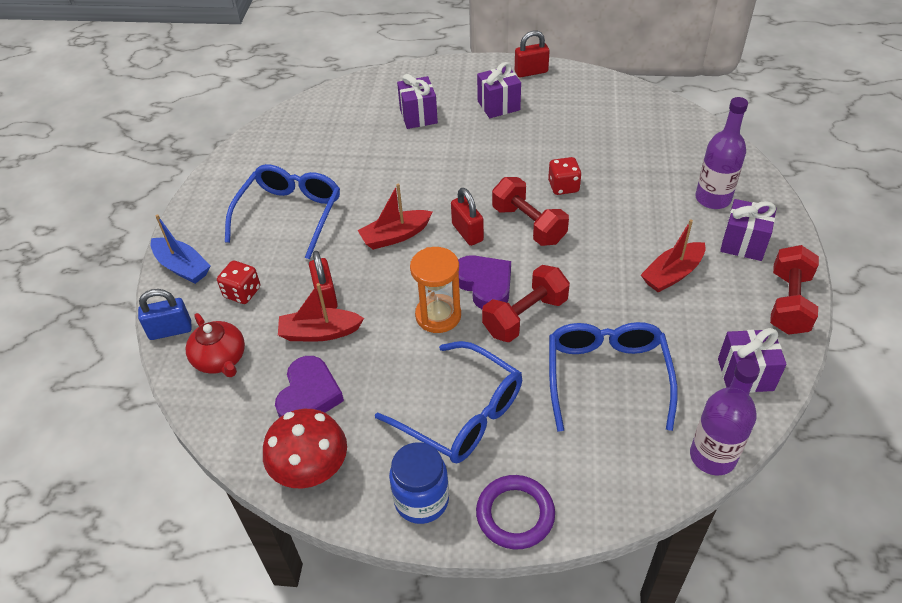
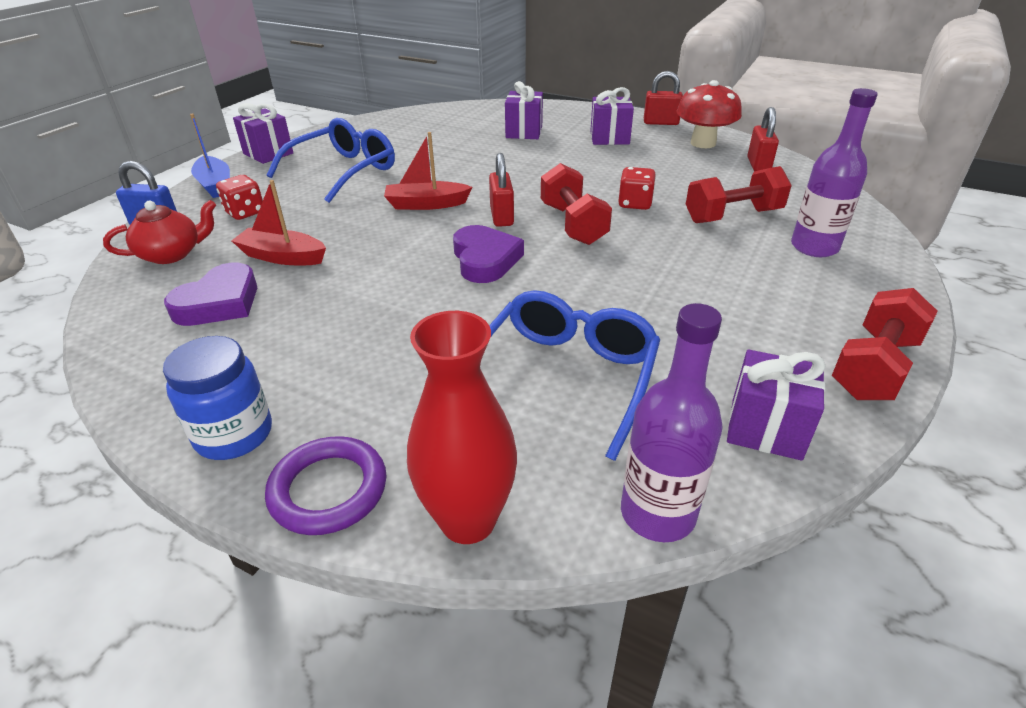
camera: 20 degrees right, 10 degrees down
red teapot [186,313,245,377] -> red teapot turned 105 degrees counterclockwise [103,200,216,264]
red mushroom [263,409,347,488] -> red mushroom moved to [677,80,742,148]
red padlock [309,251,338,309] -> red padlock moved to [747,107,779,171]
blue glasses [375,341,522,463] -> none
orange hourglass [410,247,461,333] -> none
red dumbbell [482,265,570,342] -> red dumbbell moved to [686,166,792,223]
red boat [641,219,705,293] -> none
purple gift [720,199,776,261] -> purple gift moved to [233,103,293,164]
none -> red vase [407,311,517,544]

